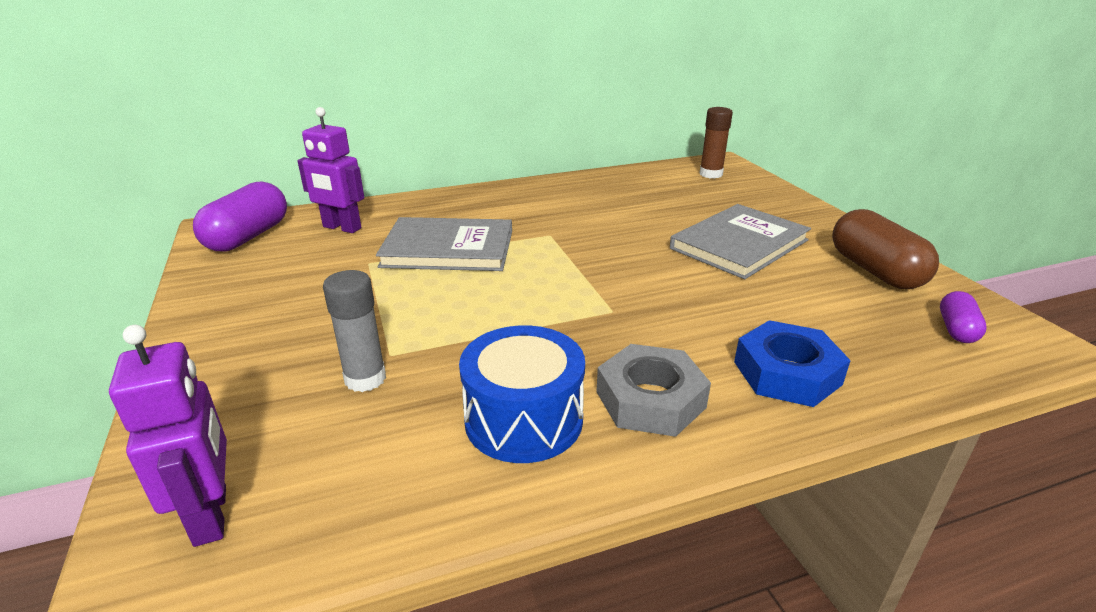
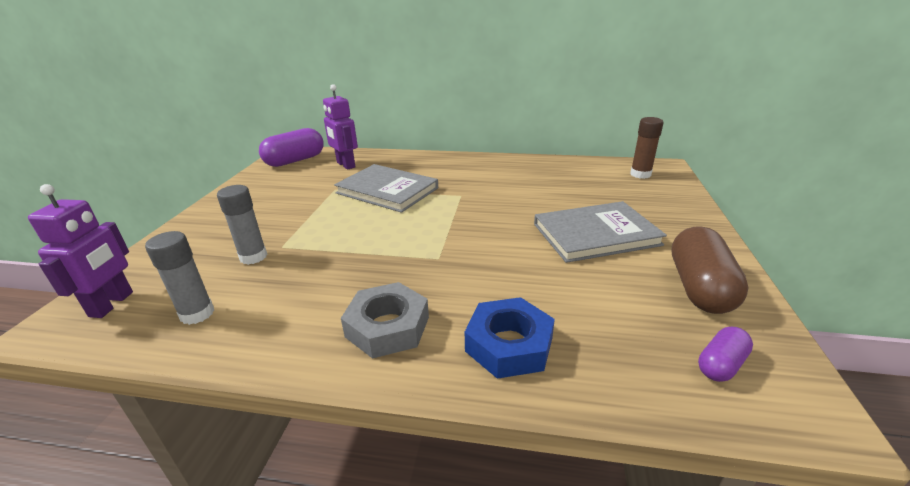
camera: 30 degrees right, 0 degrees up
blue drum [459,325,585,463] -> none
none -> grey glue stick [145,231,214,325]

